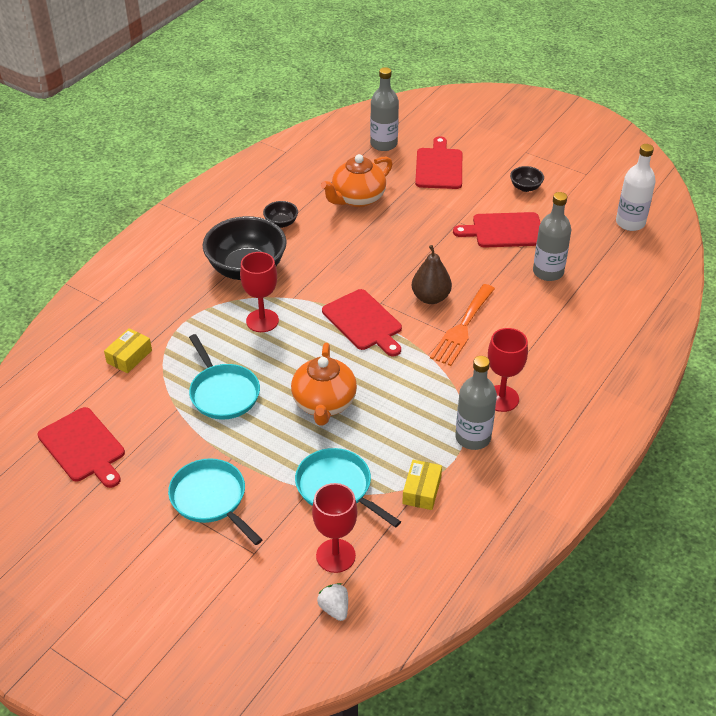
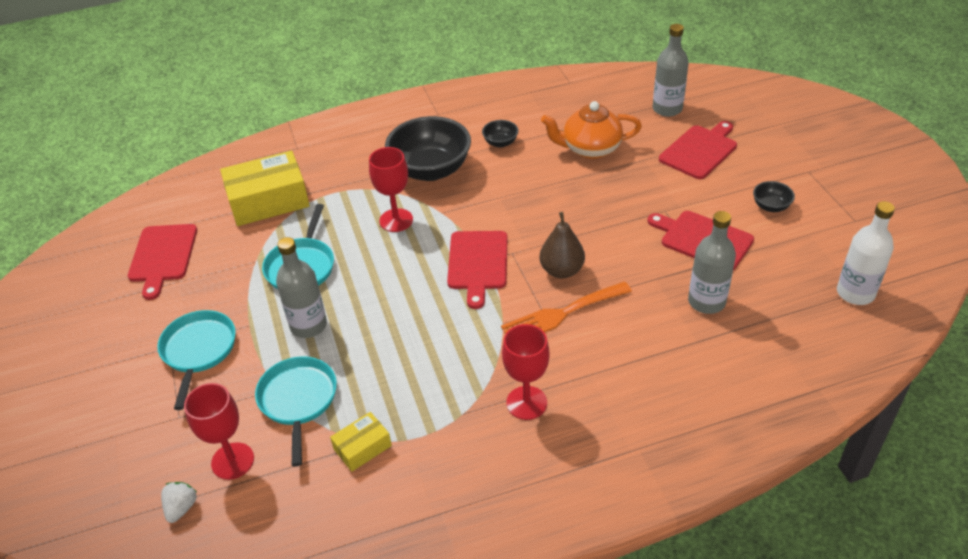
camera: 40 degrees right, 0 degrees up
yellow box [104,328,152,373] -> yellow box [220,150,310,226], size x1.97
orange teapot [291,343,357,425] -> none
grey bottle [455,356,497,450] -> grey bottle moved to [276,237,327,338]

